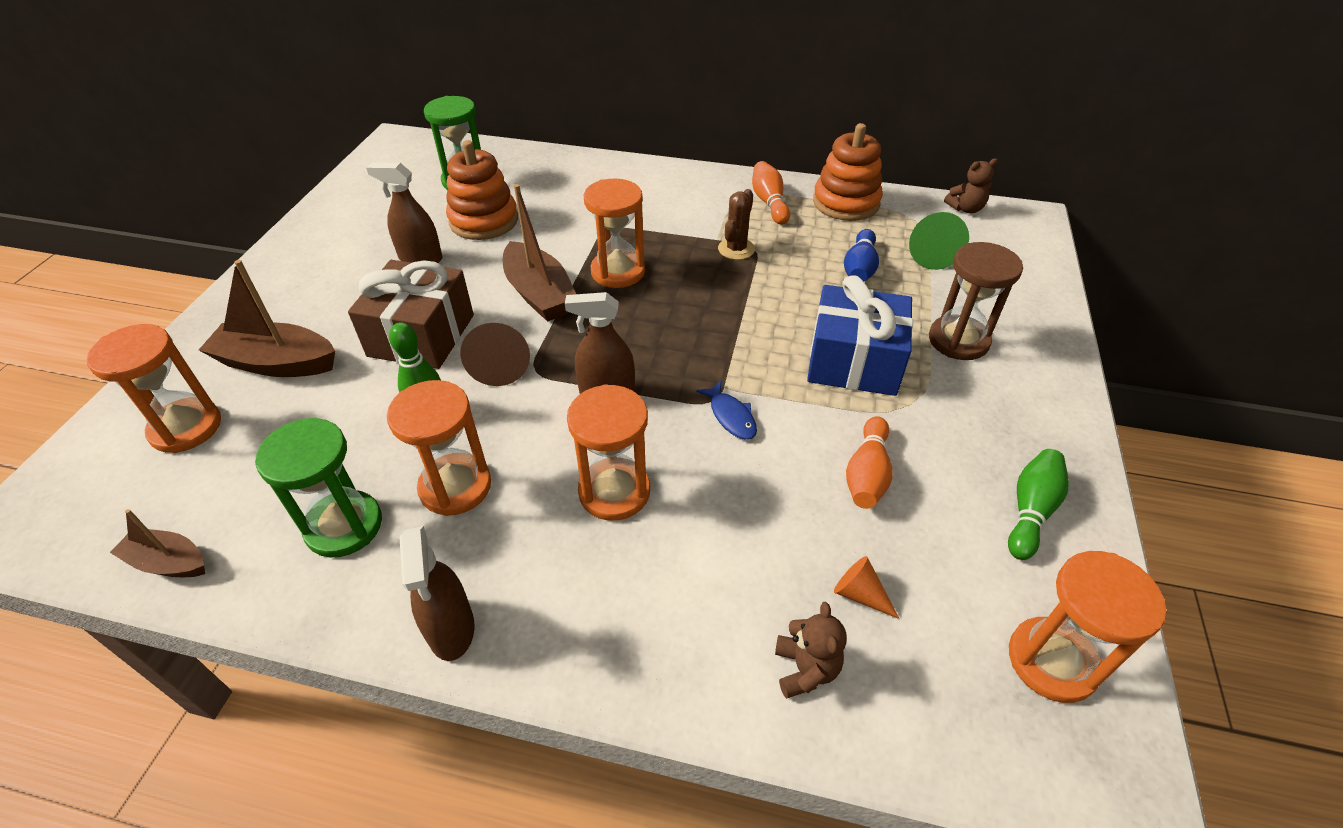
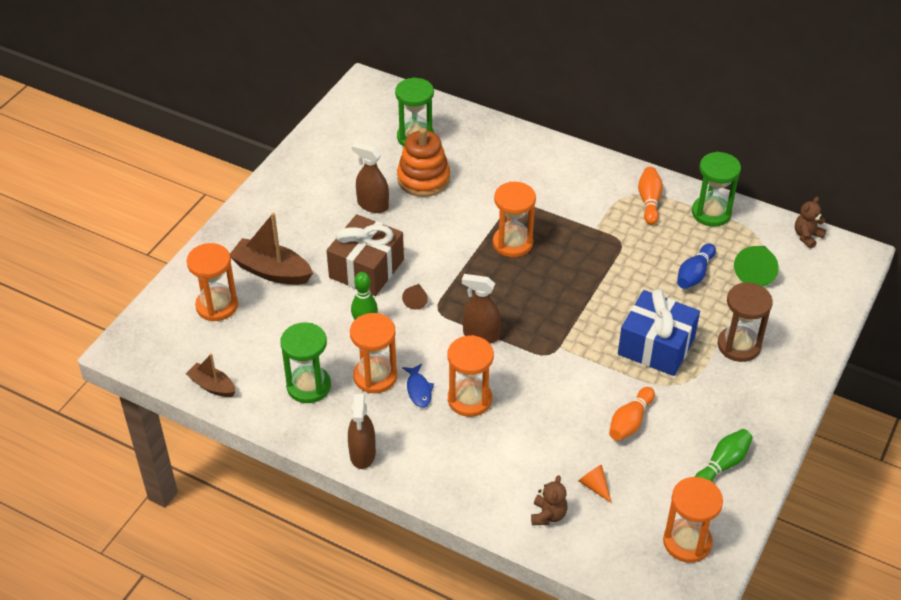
camera: 15 degrees right, 0 degrees up
brown cone [460,323,530,386] -> brown cone [402,284,428,310], size x0.57
brown boat [503,184,576,322] -> none
blue fish [696,381,757,440] -> blue fish moved to [402,364,434,408]
brown cactus [718,189,755,260] -> none
orange stacking toy [813,123,883,221] -> green hourglass [692,152,741,227]
brown teddy bear [944,158,998,213] -> brown teddy bear turned 135 degrees clockwise [795,197,826,248]

